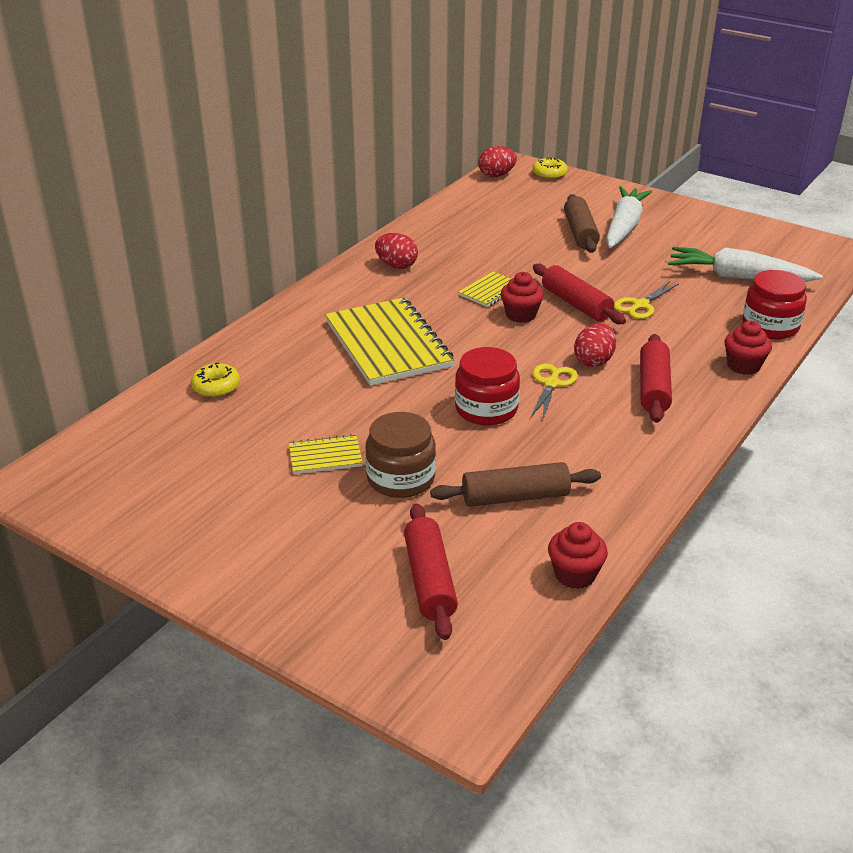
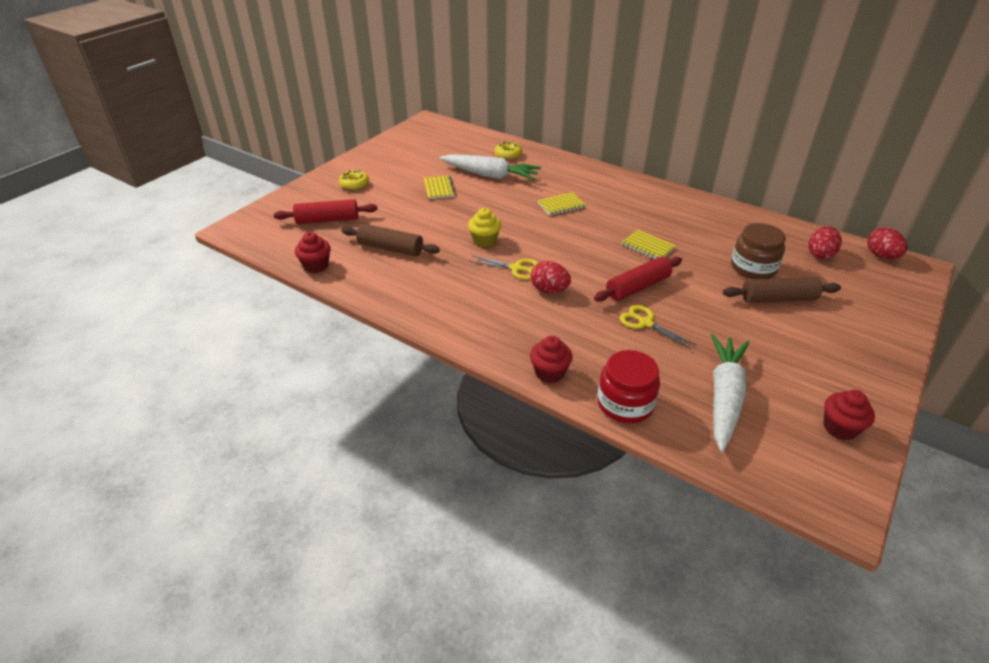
camera: 90 degrees right, 5 degrees up
yellow notebook [325,298,454,386] -> yellow notebook [537,192,586,216], size x0.46
brown jar [365,412,436,498] -> brown jar moved to [731,223,786,279]
red egg [375,233,418,269] -> red egg moved to [809,226,842,259]
brown rolling pin [430,462,601,507] -> brown rolling pin turned 60 degrees counterclockwise [341,224,440,256]
red jar [455,347,520,425] -> yellow cupcake [468,208,501,247]
red cupcake [501,272,544,323] -> red cupcake moved to [824,390,875,440]
yellow donut [533,157,568,180] -> yellow donut moved to [339,170,369,190]
white carrot [606,186,652,248] -> white carrot moved to [439,154,541,180]
red rolling pin [640,334,672,423] -> none

